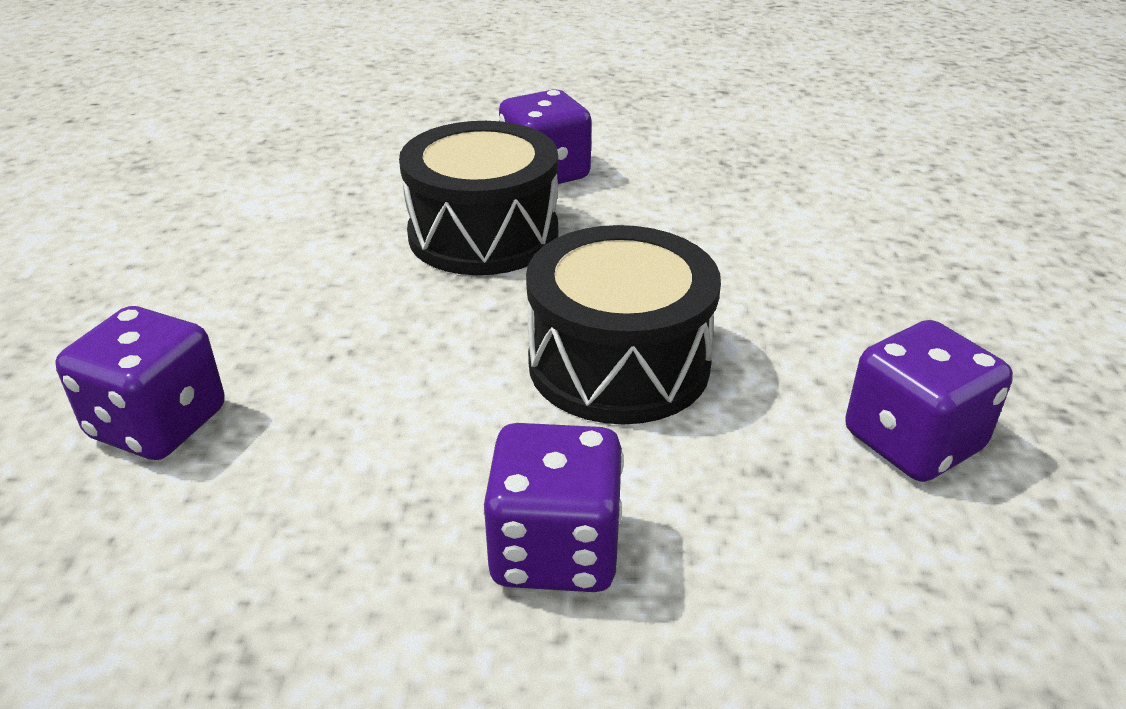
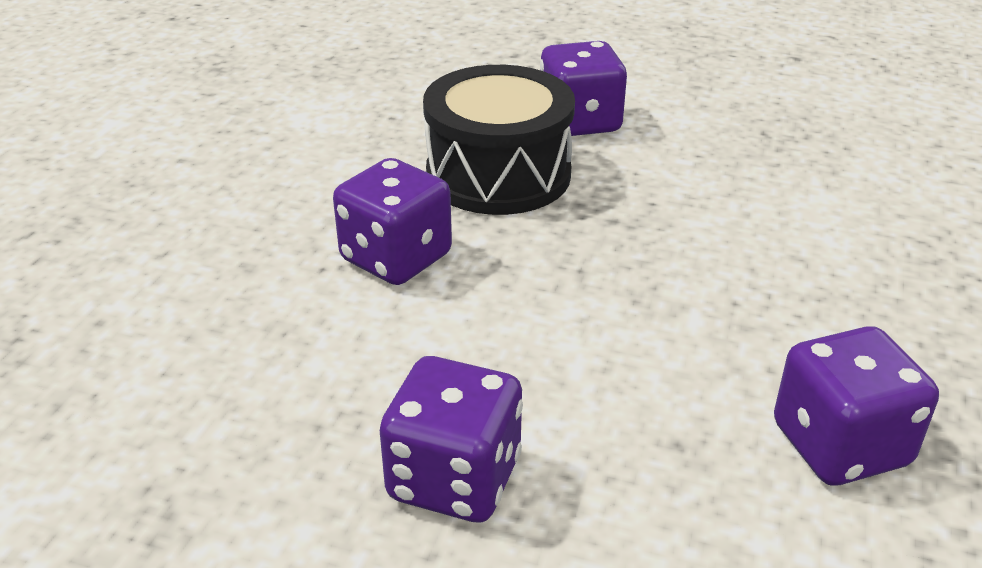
camera: 15 degrees right, 0 degrees up
purple dice [55,306,225,460] -> purple dice moved to [333,158,452,285]
black drum [526,225,721,424] -> none

